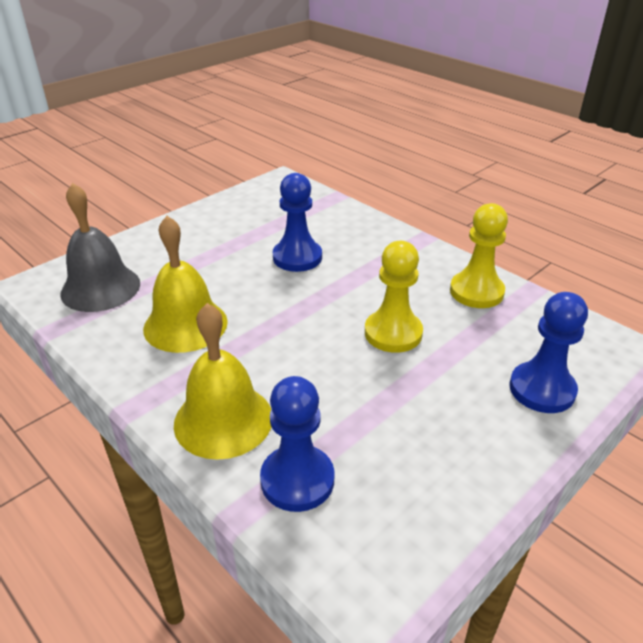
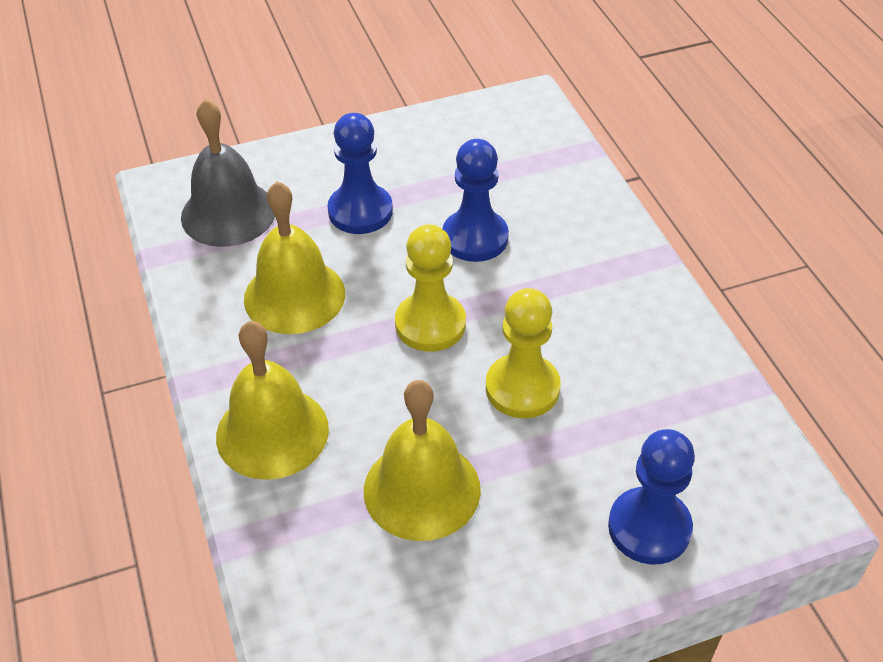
camera: 25 degrees right, 10 degrees up
blue pawn [260,376,335,512] -> blue pawn moved to [327,113,393,234]
yellow pawn [450,203,508,308] -> yellow pawn moved to [395,224,466,352]
none -> yellow bell [364,380,481,541]

